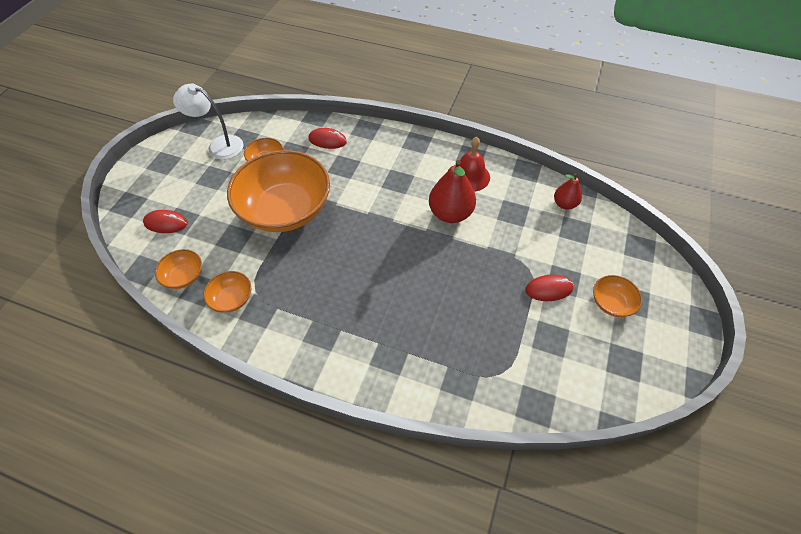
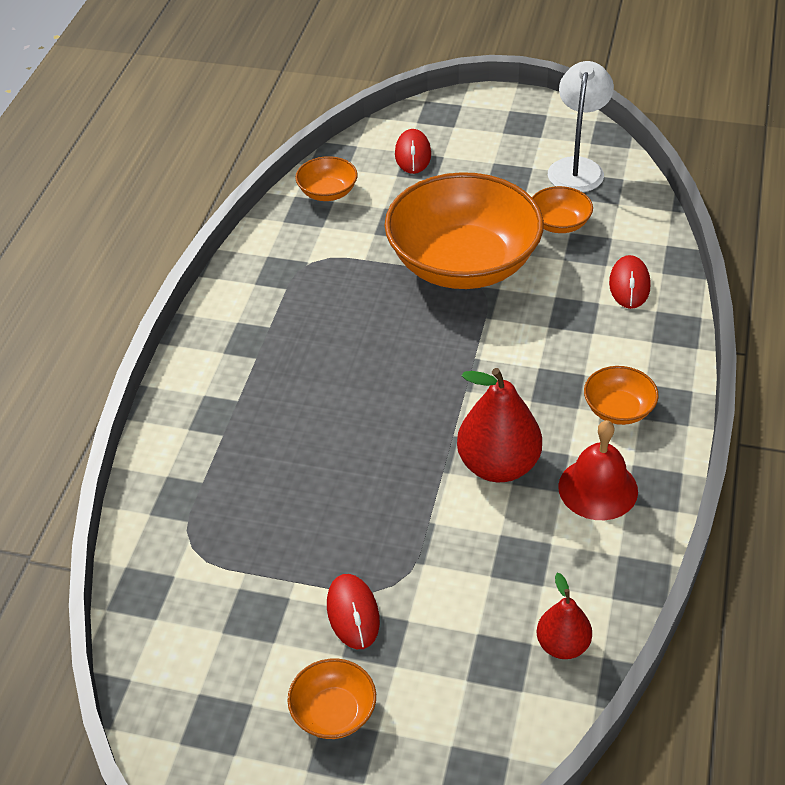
camera: 85 degrees right, 10 degrees down
orange bowl [203,271,251,313] -> orange bowl moved to [584,366,659,425]

